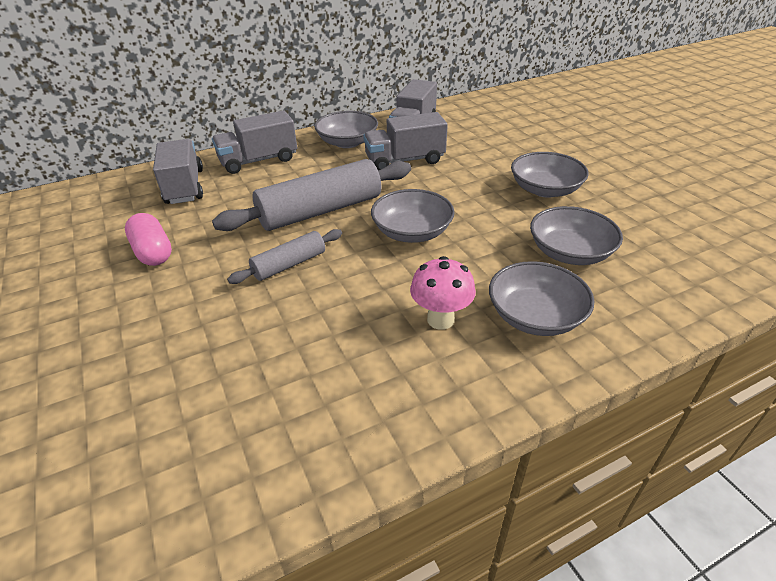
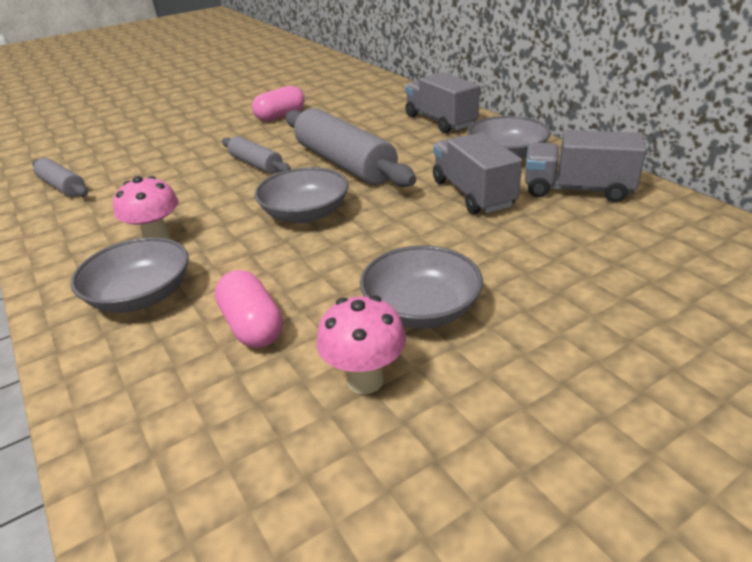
camera: 85 degrees right, 5 degrees down
grey truck [153,139,203,204] -> none
grey bowl [530,206,623,265] -> pink capsule [215,270,283,348]
none -> grey rolling pin [32,158,88,197]
none -> pink mushroom [317,295,406,394]

